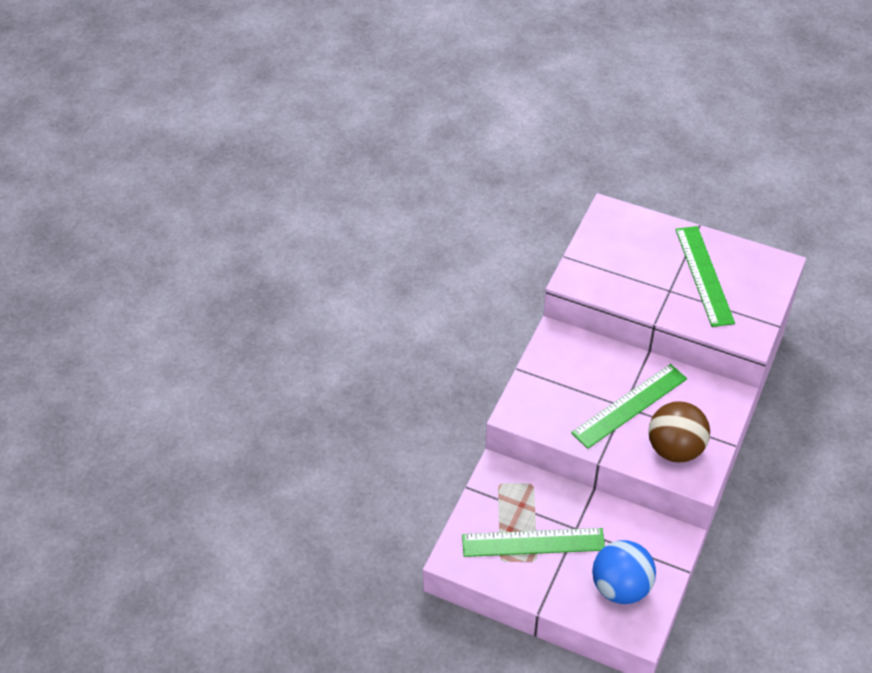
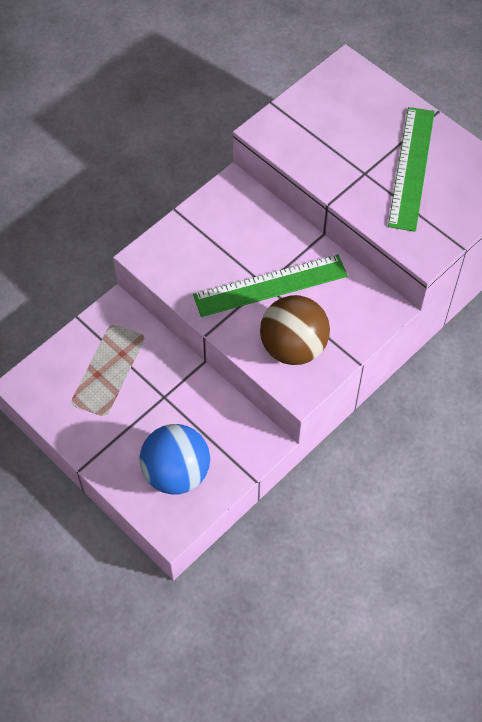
camera: 20 degrees right, 10 degrees up
green ruler [462,528,605,557] -> none

